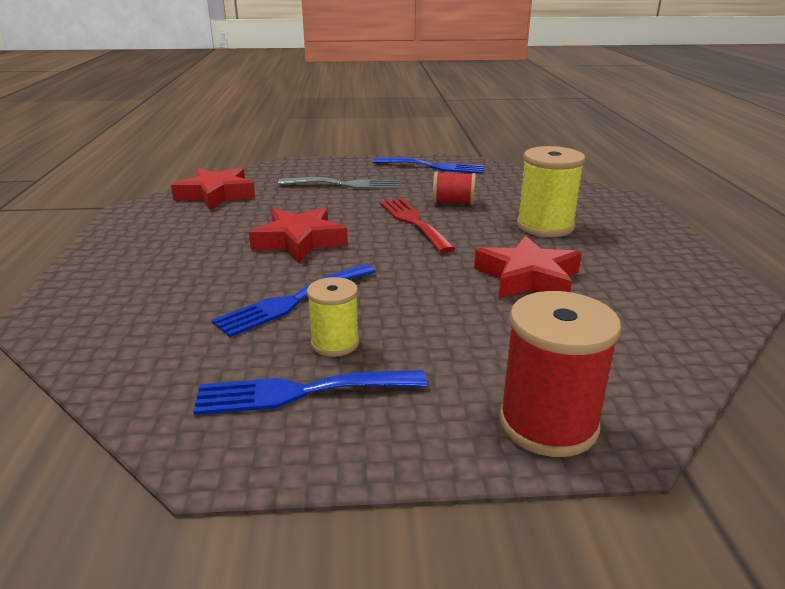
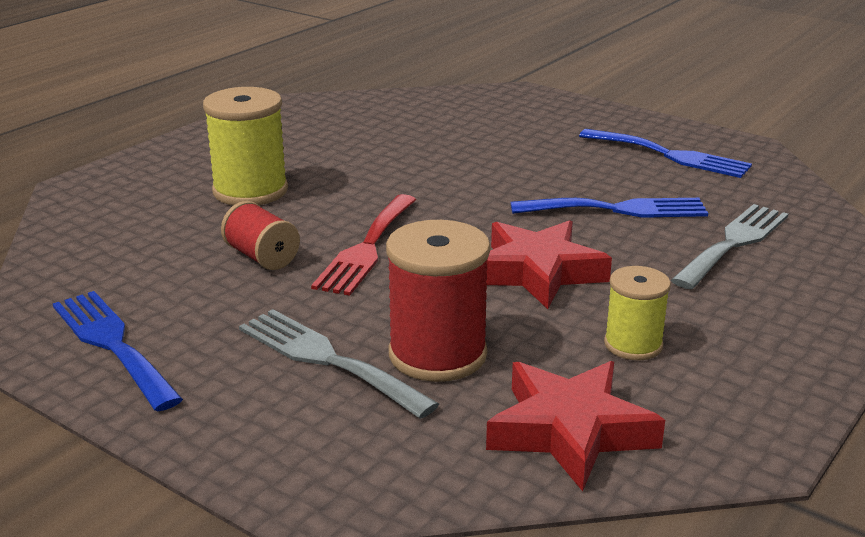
camera: 140 degrees left, 0 degrees up
yellow spool [307,277,360,357] -> yellow spool moved to [604,266,671,360]
red star [474,235,582,299] -> none
red spool [499,291,621,457] -> red spool moved to [386,220,491,382]
none -> grey fork [671,204,788,289]

